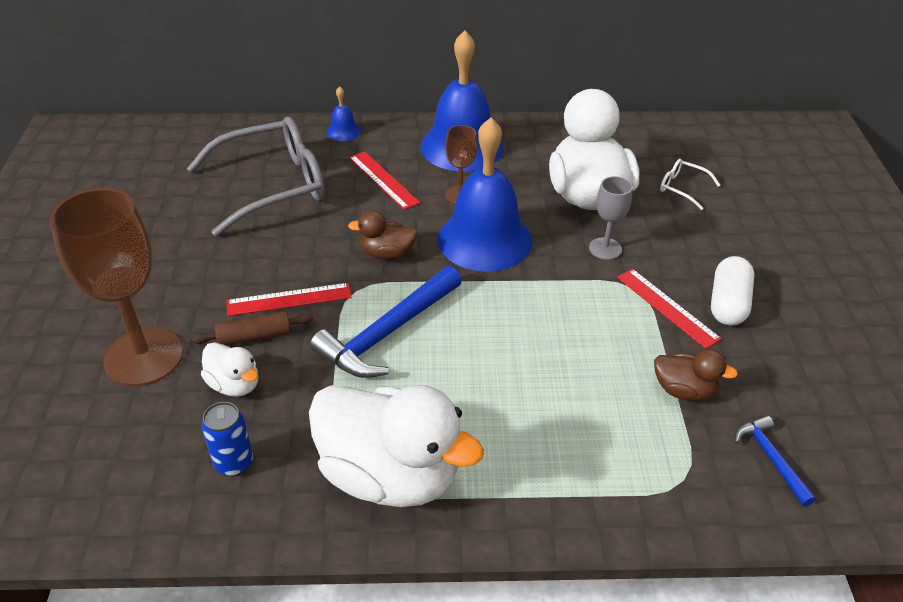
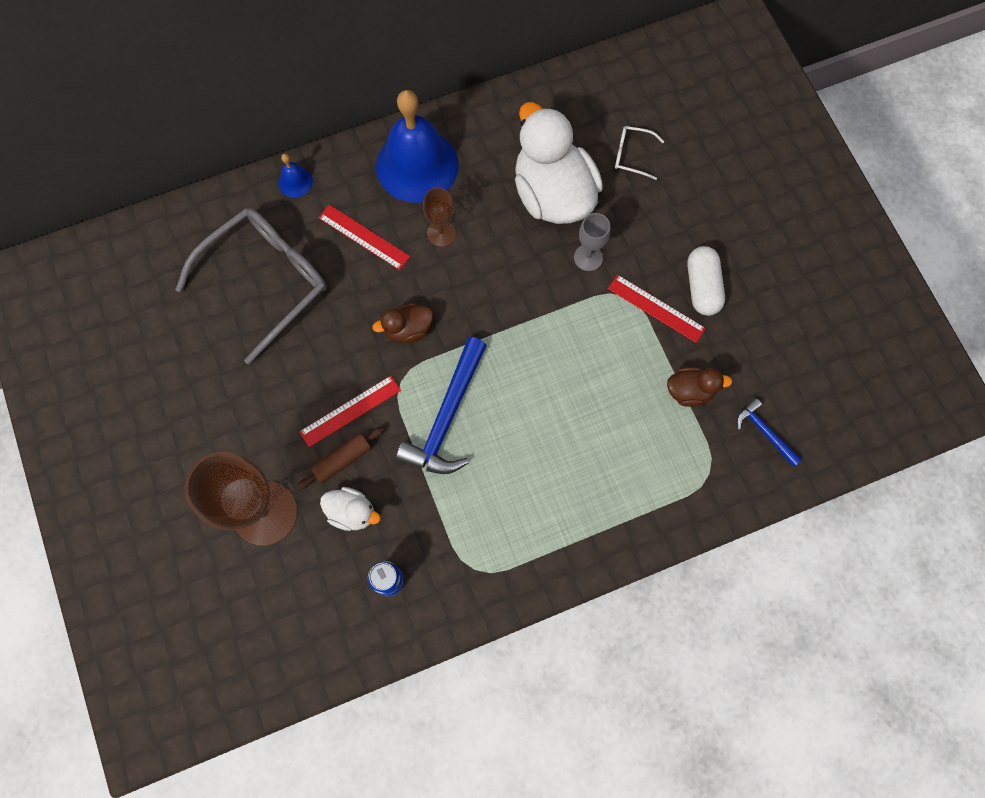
camera: 20 degrees left, 30 degrees up
white duck [309,385,484,507] -> none
blue bell [437,118,532,272] -> none

